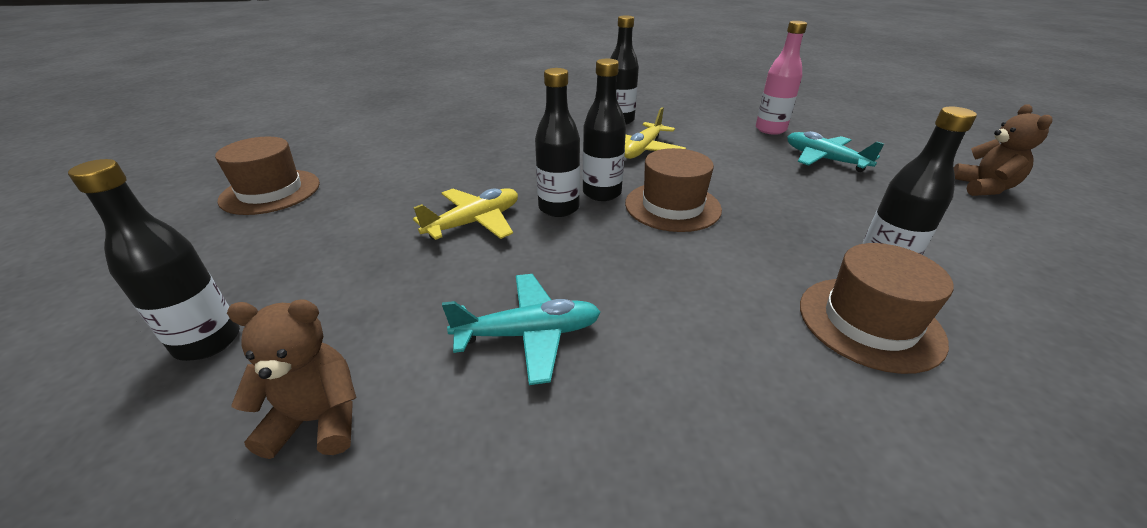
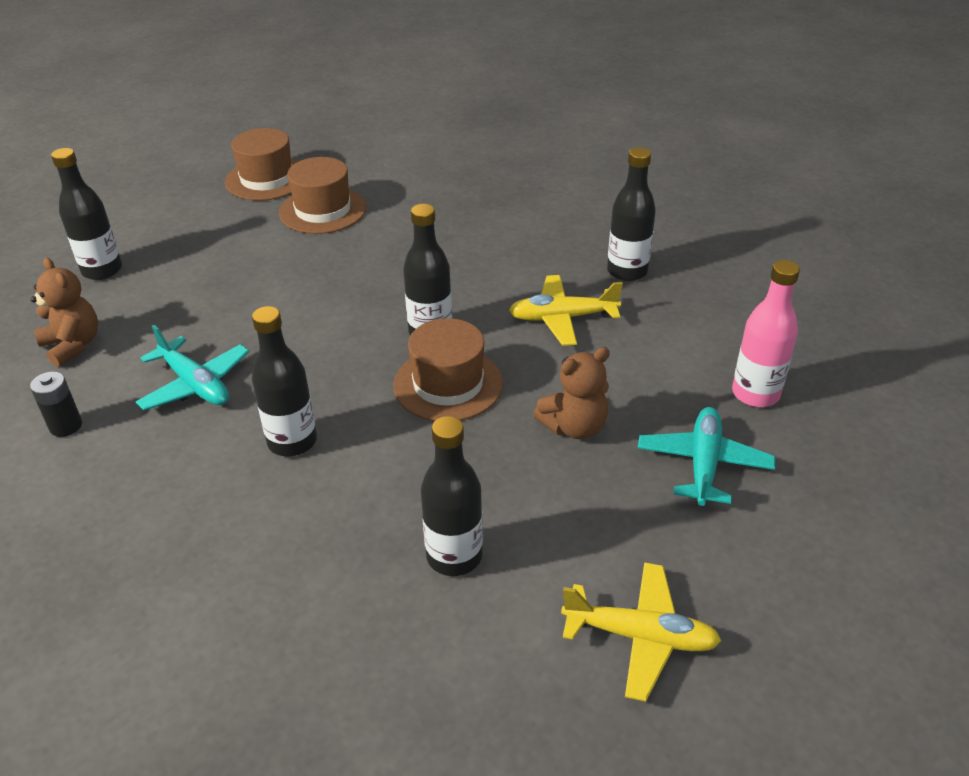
camera: 55 degrees right, 5 degrees up
yellow plane [413,188,518,240] -> yellow plane moved to [561,562,721,702]
black bottle [535,68,580,217] -> black bottle moved to [252,306,317,457]
brown hat [800,243,954,374] -> brown hat moved to [279,157,366,234]
brown teddy bear [954,104,1053,196] -> brown teddy bear moved to [533,347,610,439]
none -> black battery [30,372,82,437]

